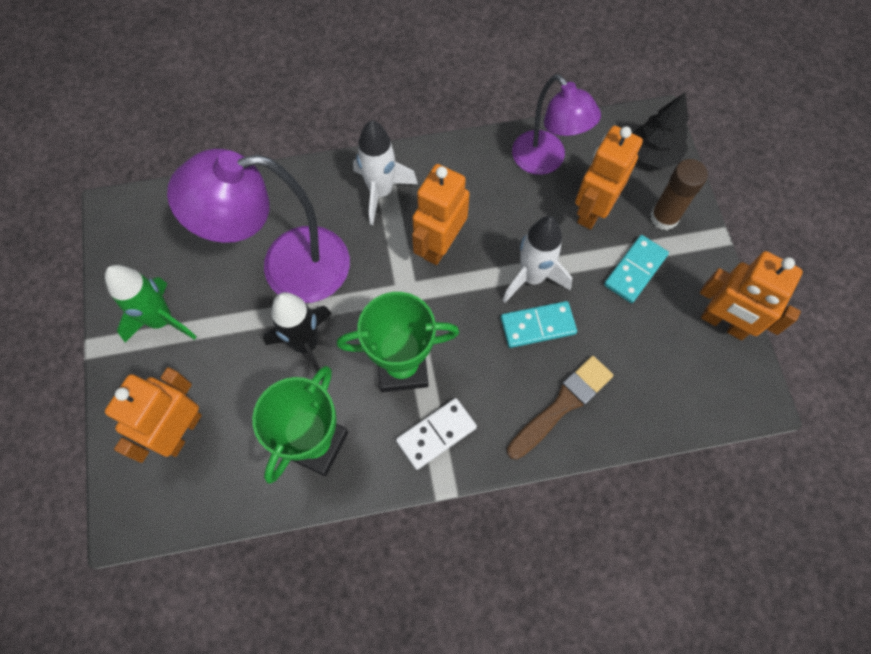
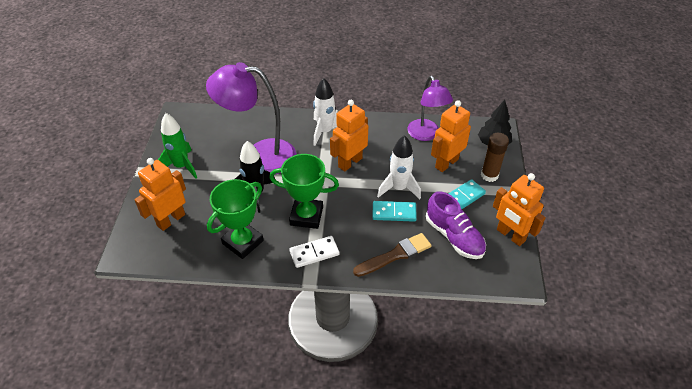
camera: 15 degrees right, 20 degrees down
none -> purple shoe [426,192,486,259]

